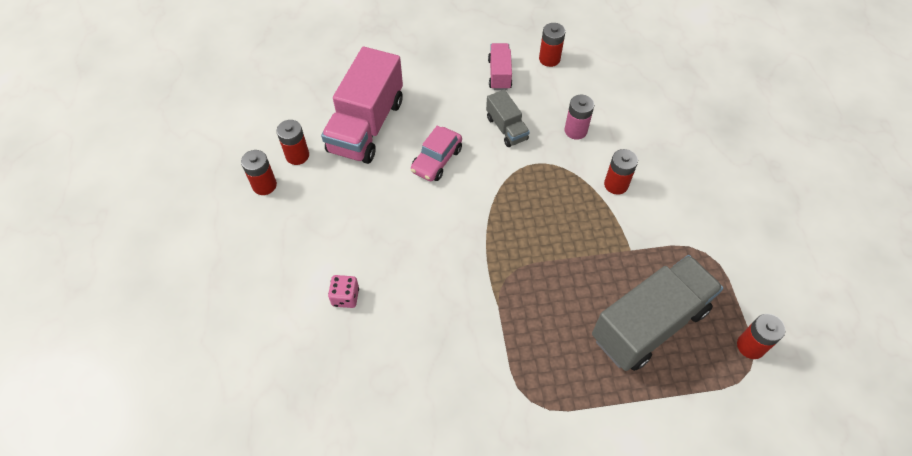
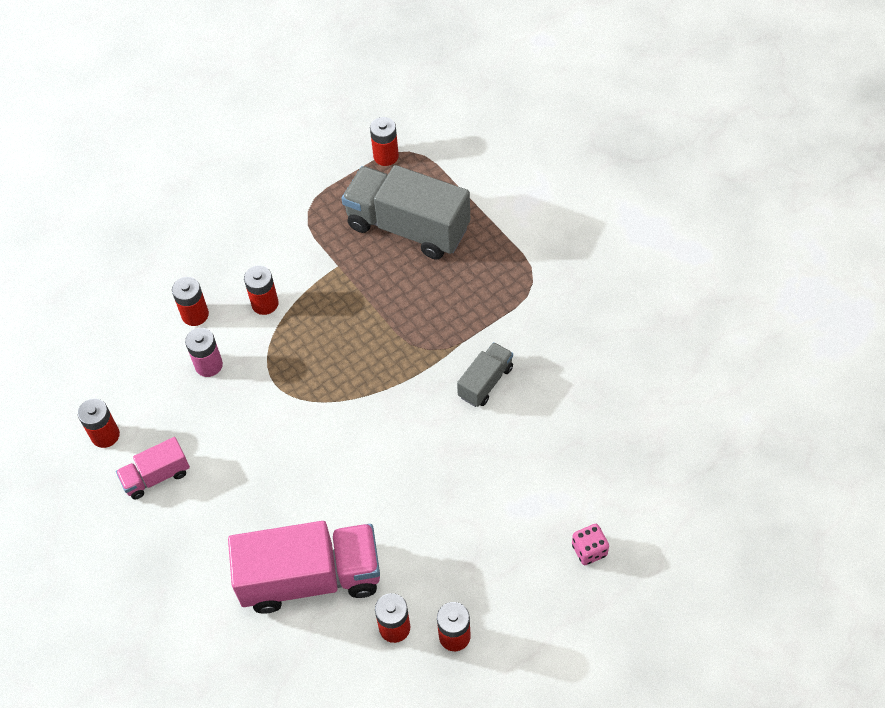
camera: 115 degrees left, 0 degrees up
pink dice [328,275,359,308] -> pink dice moved to [572,524,609,565]
pink car [411,126,462,181] -> none
grey truck [486,90,530,147] -> grey truck moved to [457,342,513,407]
none -> red battery [172,277,209,326]

